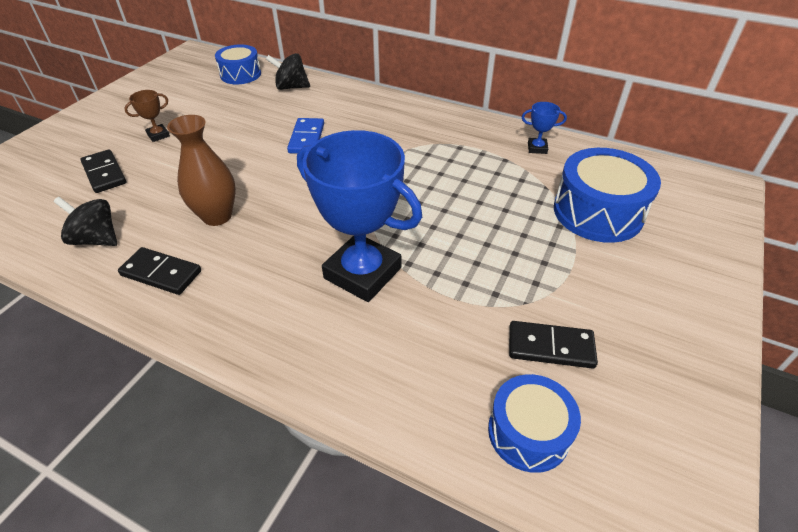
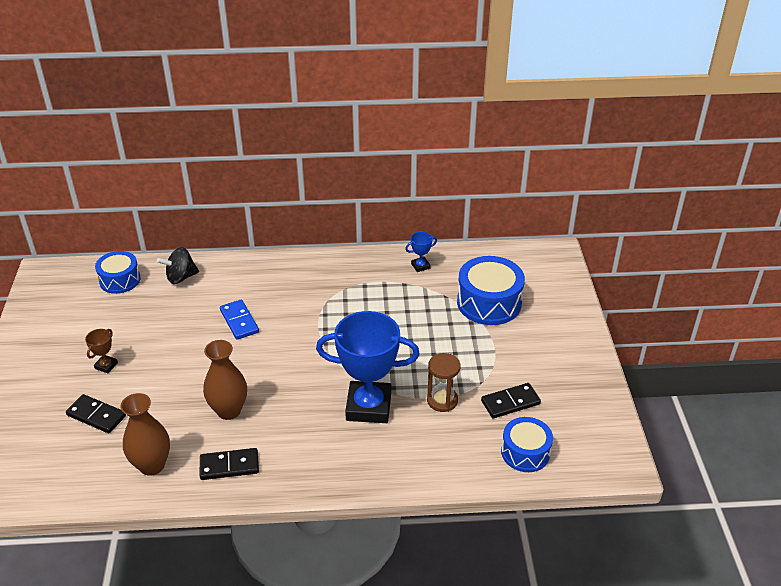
camera: 30 degrees left, 5 degrees down
black spinning top [53,197,117,246] -> brown vase [120,393,170,476]
none -> brown hourglass [427,353,460,412]

